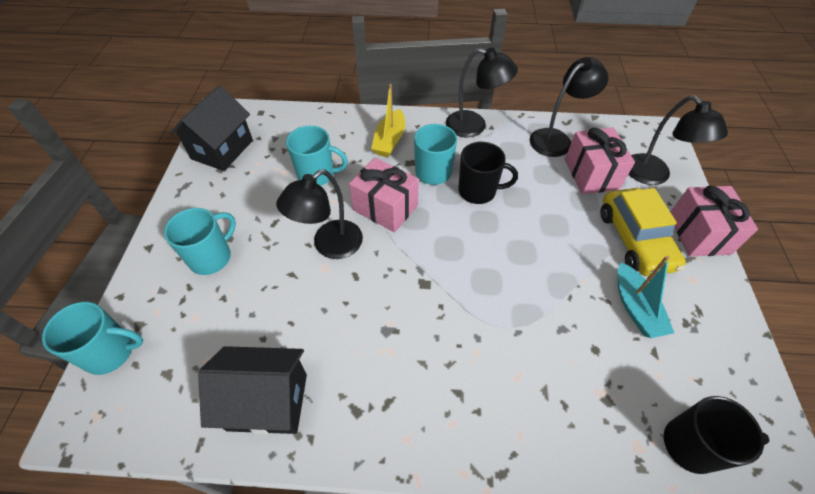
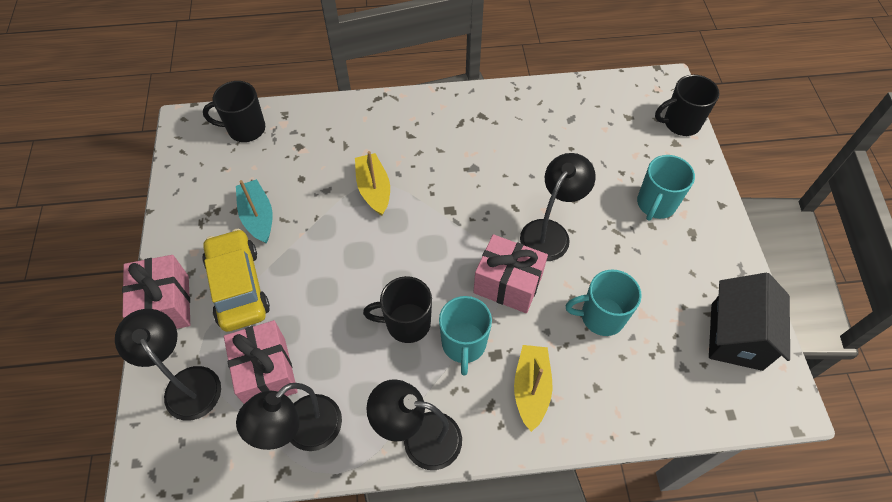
camera: 170 degrees right, 5 degrees up
turquoise mug [42,302,143,375] -> black mug [655,75,720,136]
black house [198,346,307,434] -> none
none -> yellow boat [355,151,390,216]

